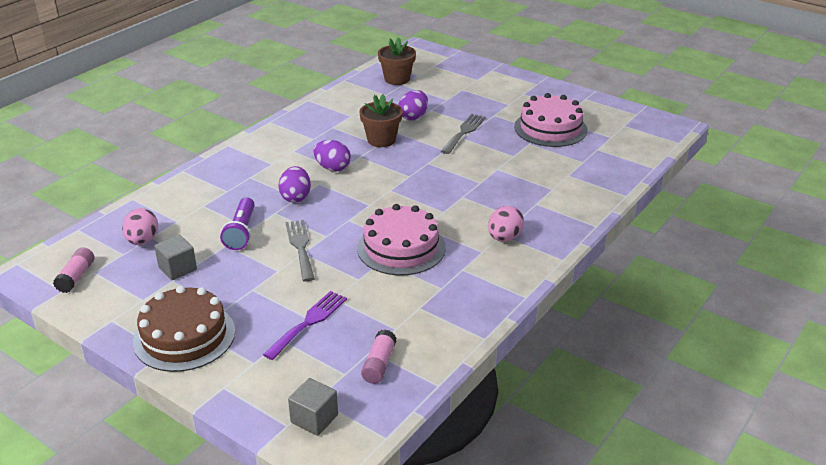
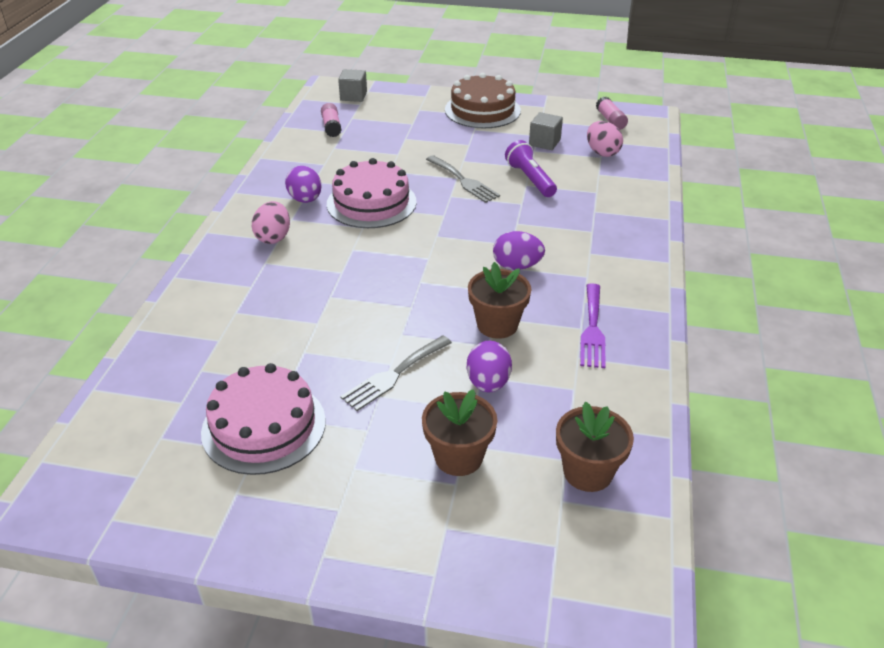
camera: 155 degrees right, 5 degrees up
purple fork [263,291,347,360] -> purple fork moved to [580,283,606,368]
purple egg [278,166,311,203] -> purple egg moved to [285,166,322,203]
grey fork [441,114,486,154] -> grey fork turned 45 degrees clockwise [340,335,452,411]
none -> brown flower pot [422,389,498,476]

